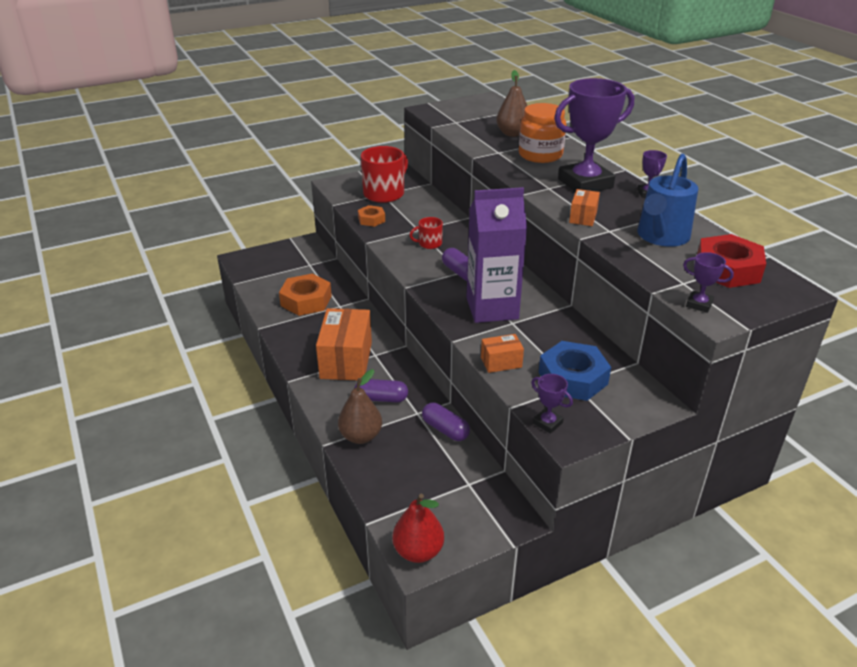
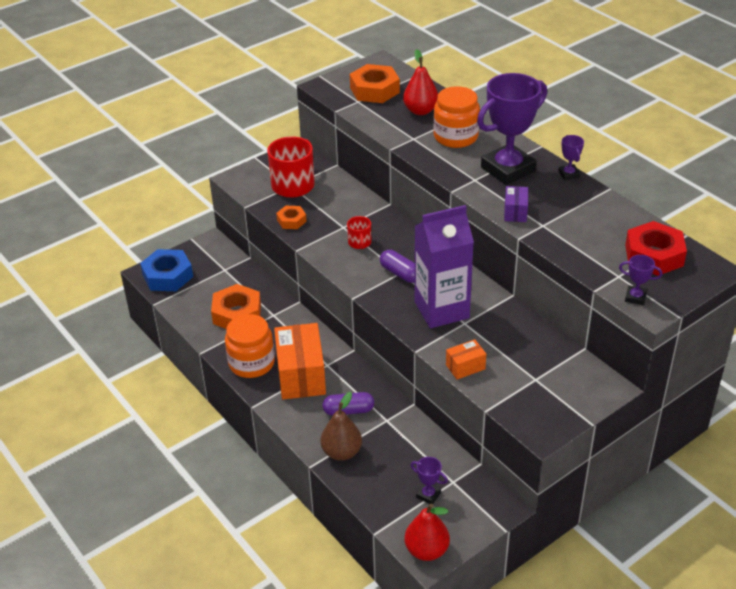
camera: 10 degrees left, 5 degrees up
red mug [410,217,443,249] -> red mug turned 75 degrees counterclockwise [347,216,371,249]
purple capsule [422,403,470,441] -> none
brown pear [496,70,527,137] -> red pear [403,49,438,115]
purple trophy [531,374,573,434] -> purple trophy moved to [411,457,448,504]
blue nut [538,341,611,401] -> blue nut moved to [140,249,193,291]
orange box [569,189,600,226] -> purple box [504,186,528,222]
blue watering can [637,154,698,247] -> none
none -> orange jar [225,314,275,378]
none -> orange nut [350,64,400,103]

